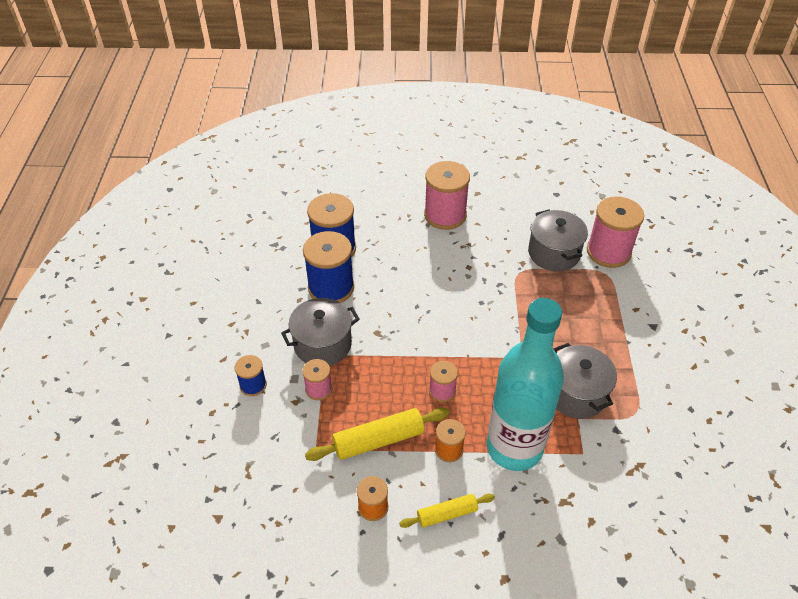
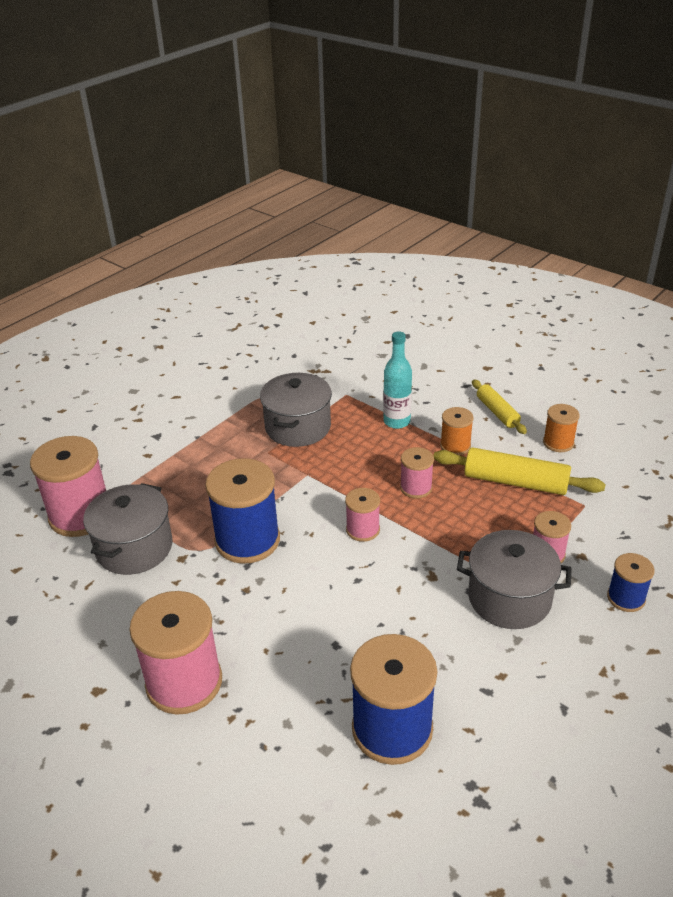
camera: 140 degrees left, 10 degrees down
blue spool [303,231,354,303] -> blue spool moved to [205,458,280,564]
yellow rolling pin [399,494,495,528] -> yellow rolling pin turned 45 degrees clockwise [472,380,527,434]
turquoise bottle [487,298,564,471] -> turquoise bottle [383,332,412,429], size x0.46
none -> pink spool [345,488,380,542]

